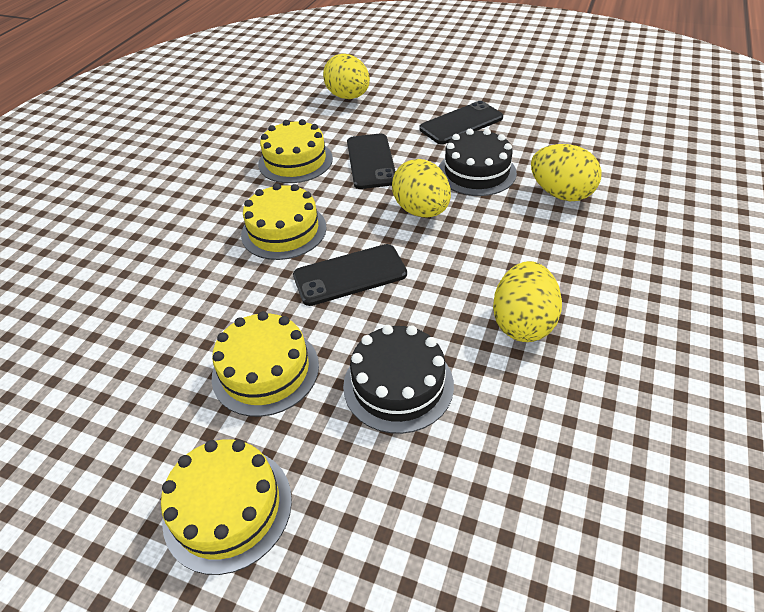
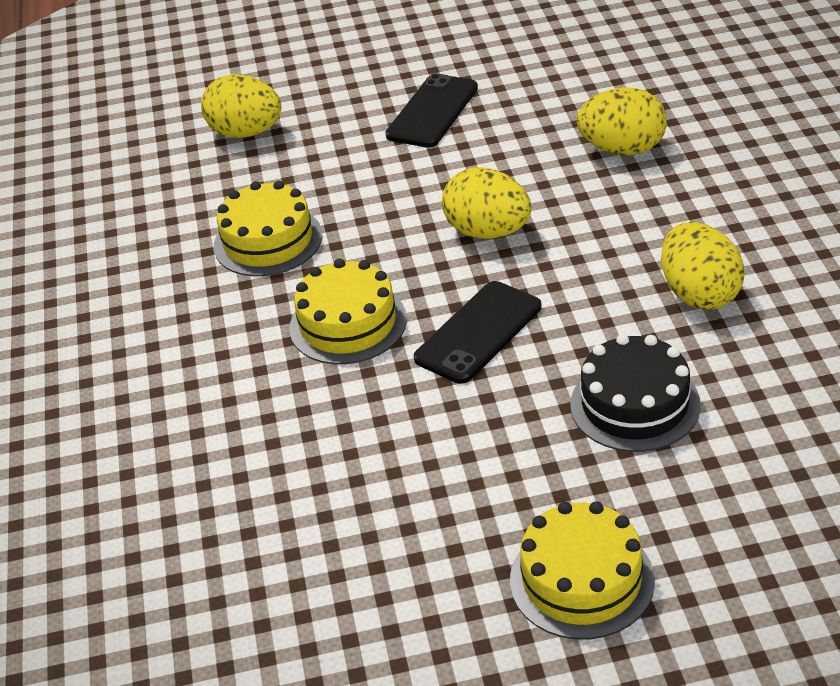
camera: 30 degrees left, 5 degrees down
yellow cake [211,311,319,417] -> none
black phone [347,134,396,189] -> none
black cake [439,129,517,196] -> none

